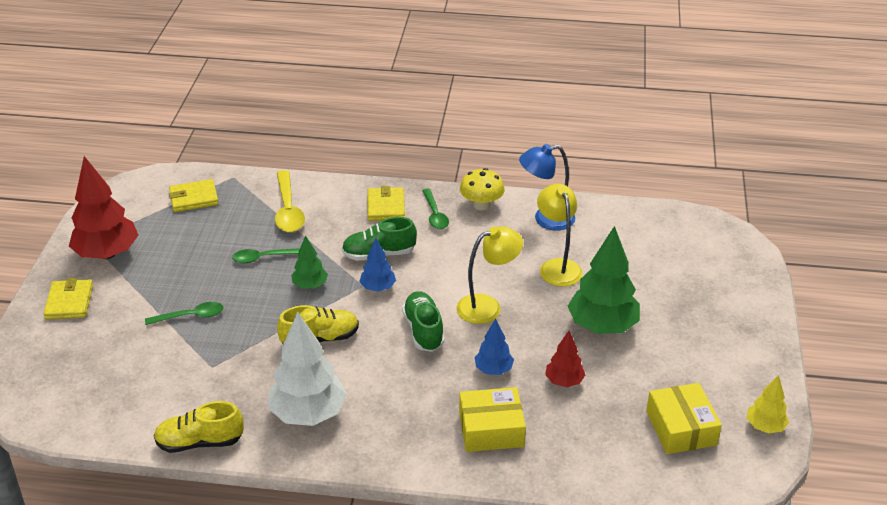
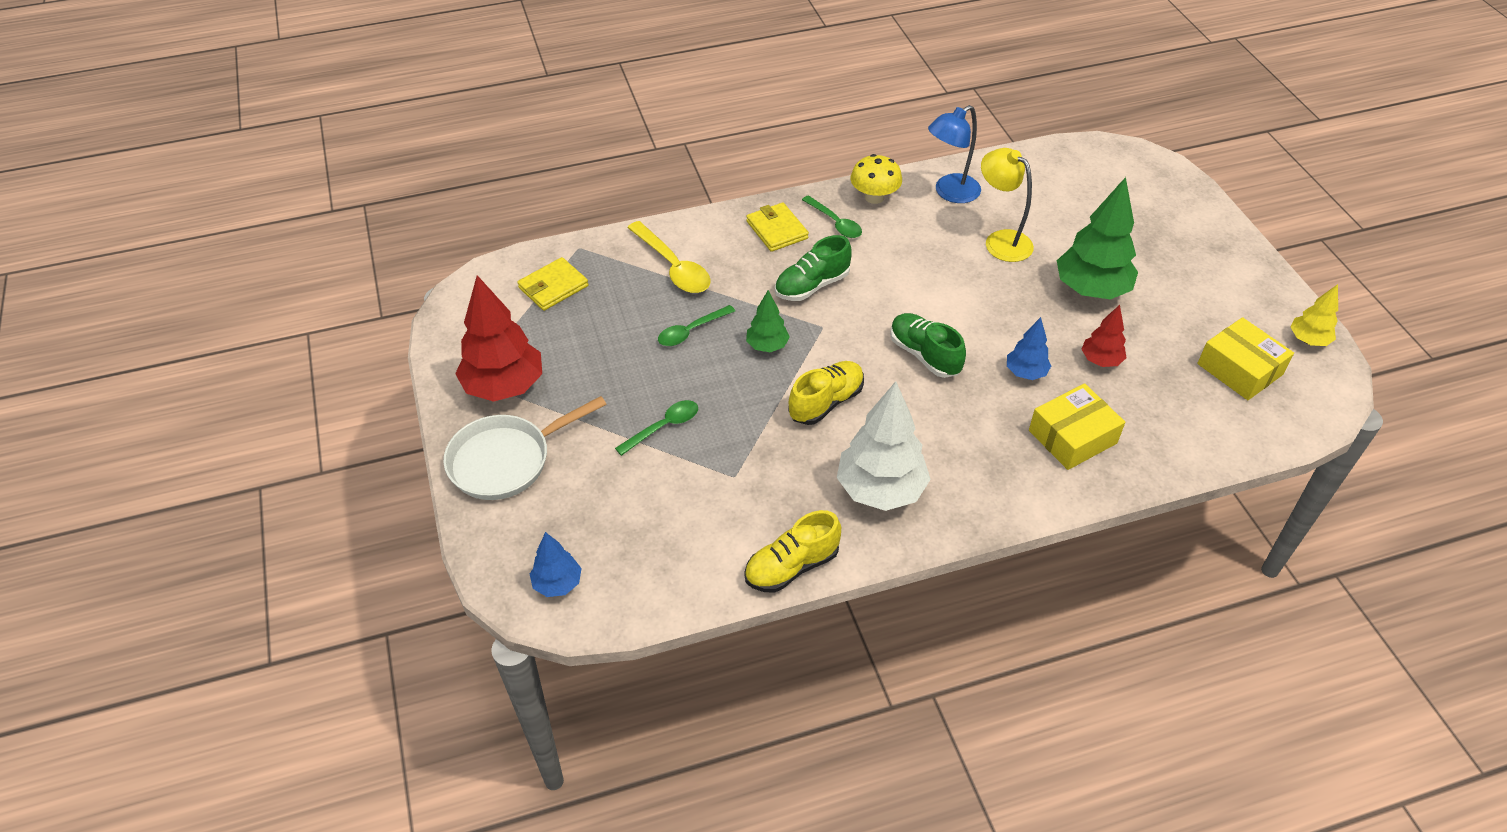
camera: 25 degrees left, 10 degrees up
yellow wallet [43,278,93,320] -> white pan [443,396,607,500]
blue tree [359,238,396,292] -> blue tree moved to [530,532,582,597]
yellow lamp [457,226,523,324] -> none

